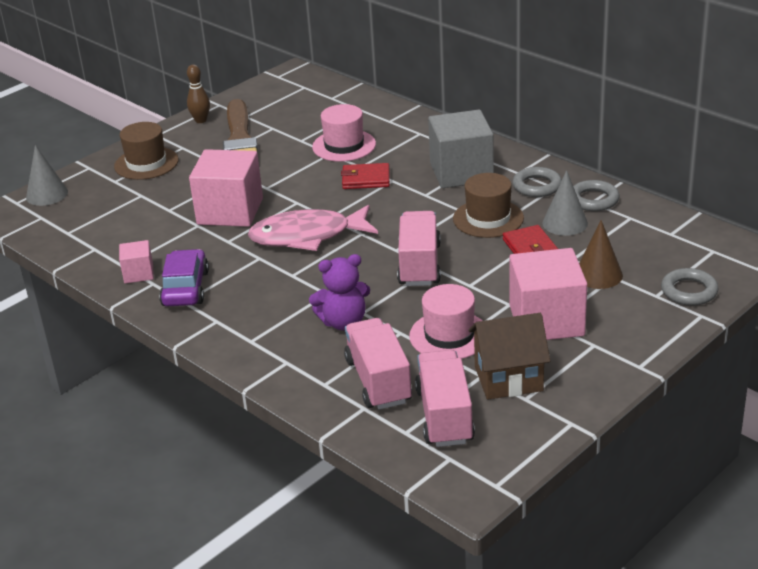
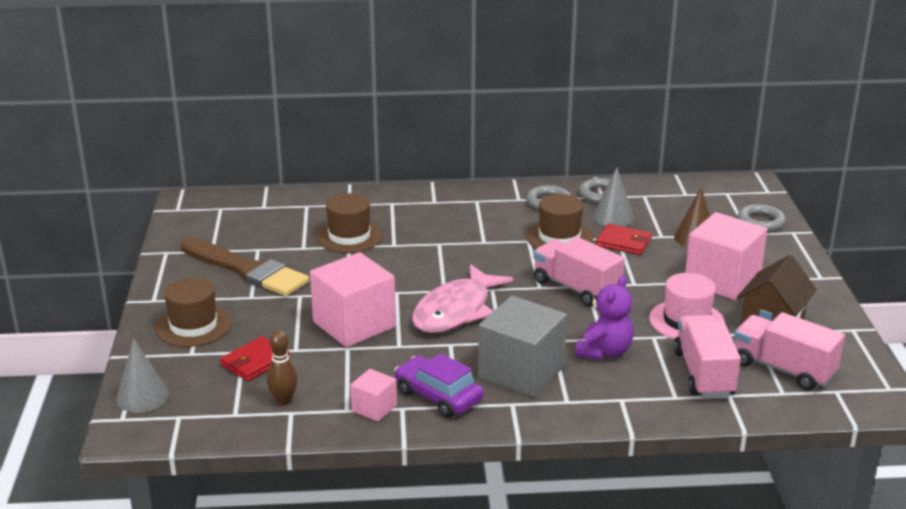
camera: 50 degrees left, 5 degrees down
brown bowling pin [187,64,210,123] -> brown bowling pin moved to [267,330,298,405]
pink hat [312,104,376,162] -> brown hat [316,193,383,253]
red wallet [341,163,390,189] -> red wallet moved to [220,336,290,381]
pink truck [344,318,412,410] -> pink truck turned 60 degrees clockwise [674,315,741,398]
grey cube [428,110,494,188] -> grey cube moved to [478,296,567,397]

